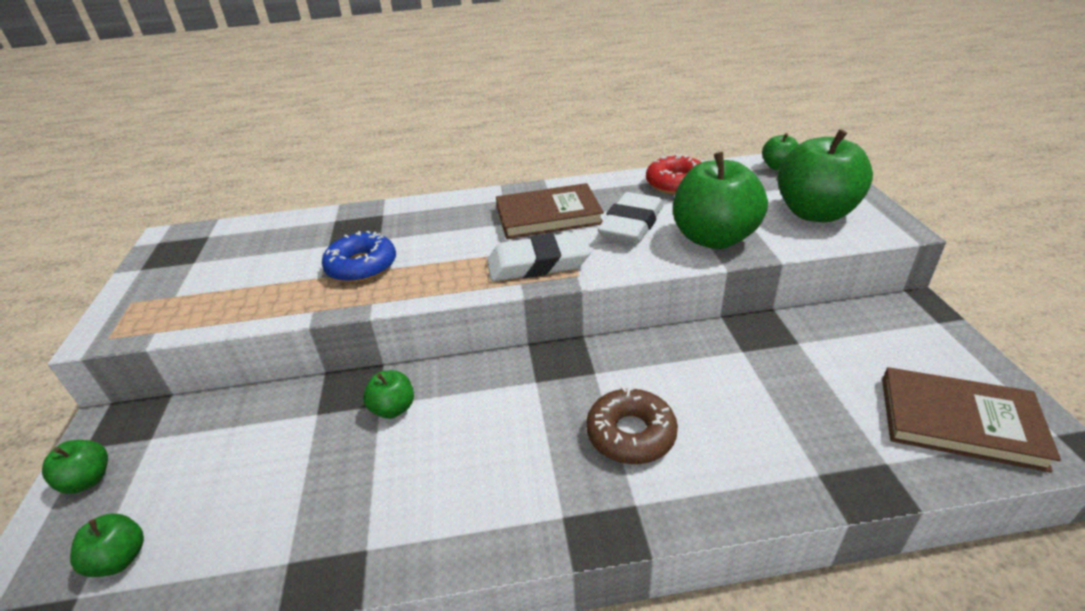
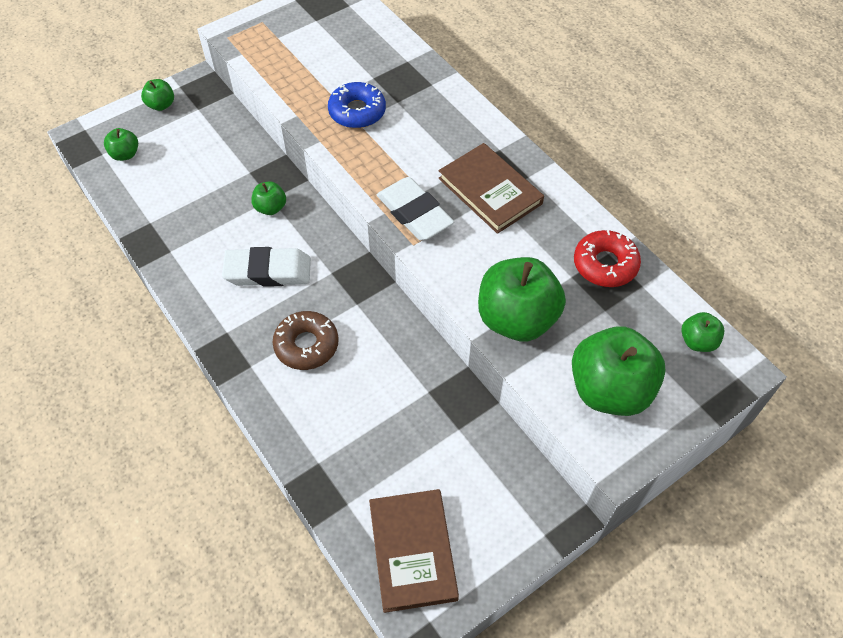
camera: 60 degrees right, 20 degrees up
white eraser [598,192,663,244] -> white eraser moved to [222,247,311,287]

